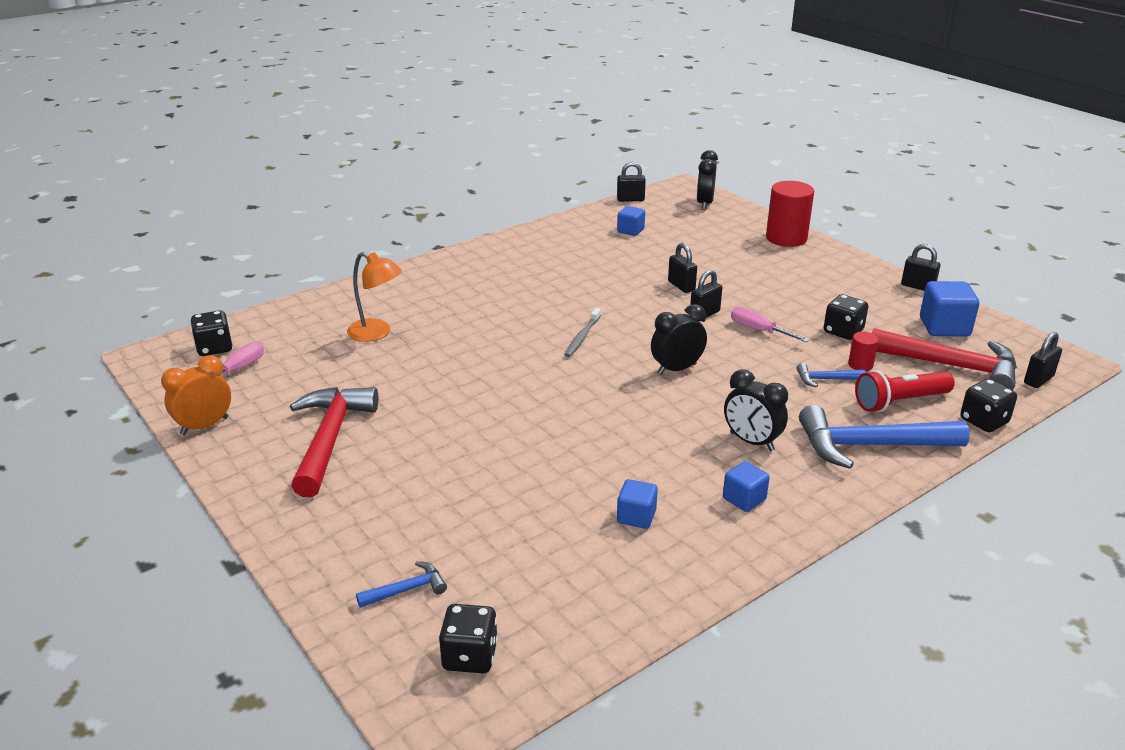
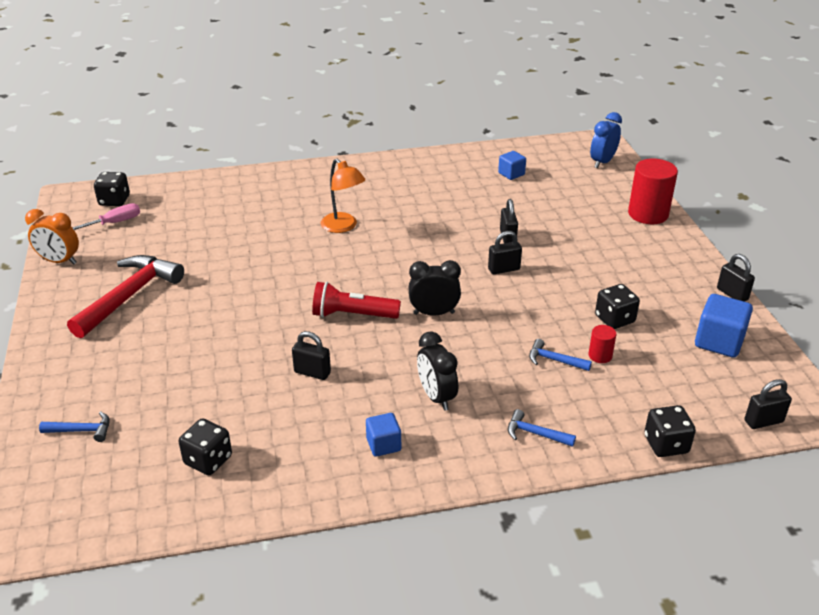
camera: 25 degrees right, 5 degrees up
orange clock [161,355,231,435] -> orange clock turned 150 degrees counterclockwise [25,209,79,264]
orange lamp [347,252,402,342] -> orange lamp moved to [321,159,365,233]
black dice [439,604,498,673] -> black dice moved to [179,418,232,475]
grey toothbrush [564,308,601,357] -> none
black padlock [617,162,646,202] -> black padlock moved to [292,331,331,380]
blue cube [617,479,658,529] -> none
black clock [697,150,718,210] -> blue clock [590,112,622,168]
pink screwdriver [731,307,809,342] -> none
blue hammer [799,405,970,469] -> blue hammer [508,409,576,447], size x0.45
red flashlight [855,370,955,412] -> red flashlight moved to [312,282,401,319]
red hammer [872,328,1017,390] -> none

